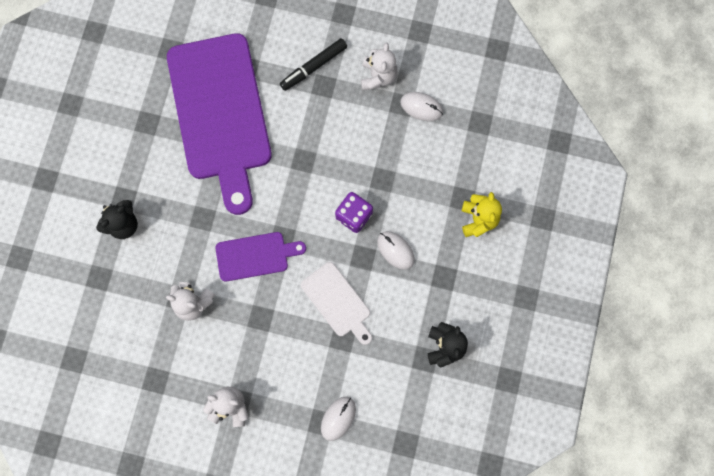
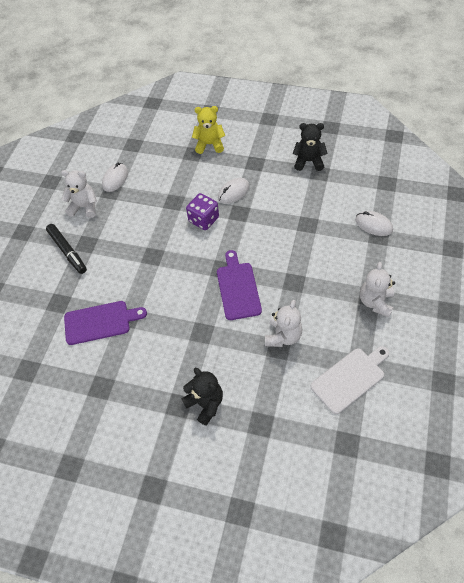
camera: 85 degrees left, 20 degrees down
purple cutting board [167,33,272,215] -> purple cutting board [64,301,147,345], size x0.47
white cutting board [301,262,372,345] -> white cutting board moved to [310,346,389,414]

